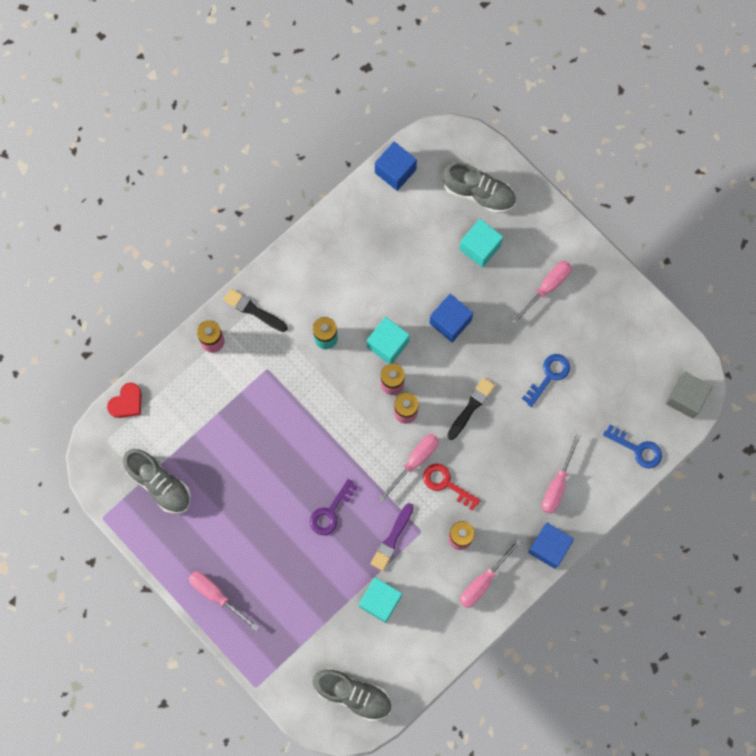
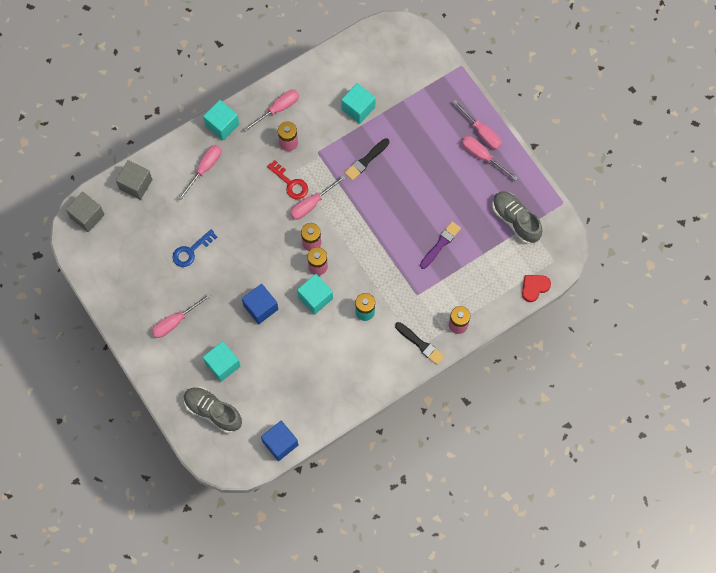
camera: 170 degrees left, 5 degrees down
purple key [310,479,358,535] -> none
grey shoe [313,668,392,721] -> none
purple brush [371,503,414,571] -> purple brush moved to [420,221,461,269]
black brush [447,378,495,440] -> black brush moved to [345,138,389,181]
blue cube [528,523,574,569] -> turquoise cube [203,100,239,140]
blue key [603,424,662,469] -> grey cube [116,160,153,200]
none -> pink screwdriver [462,136,518,181]

